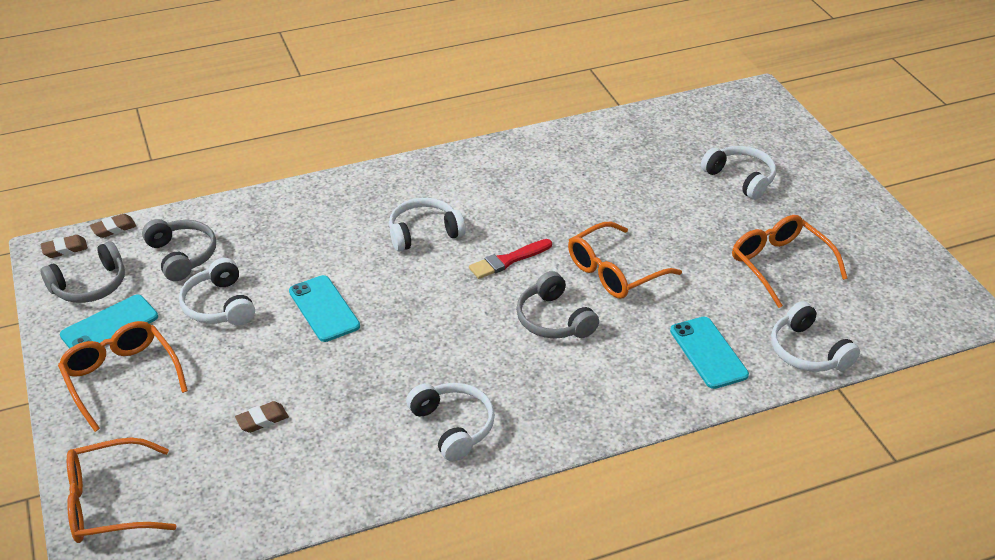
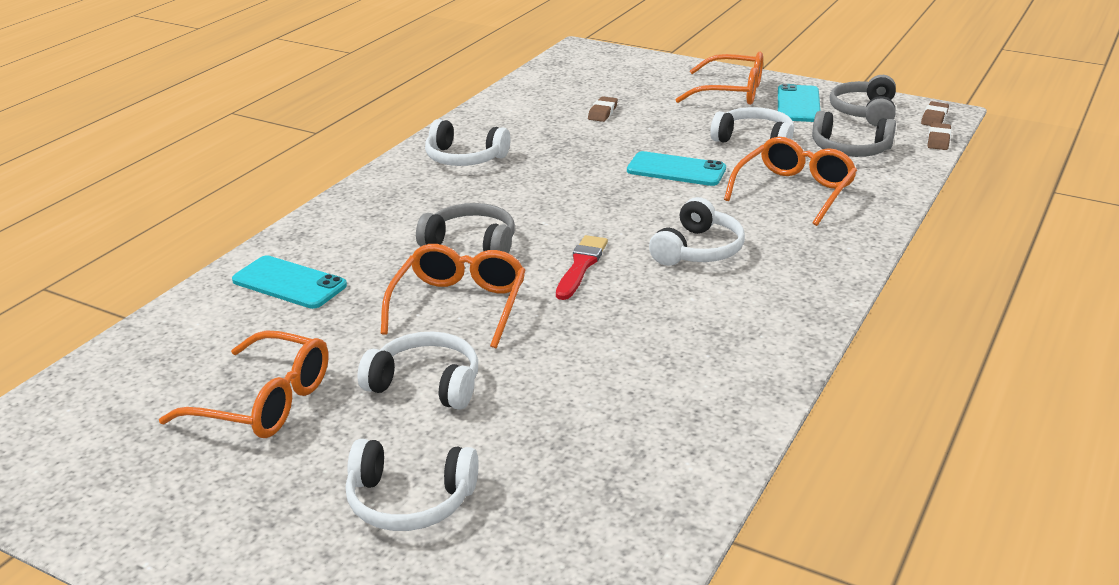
camera: 140 degrees right, 10 degrees down
orange glasses [67,438,177,543] -> orange glasses moved to [724,137,857,226]
white headphones [771,301,860,372] -> white headphones moved to [357,331,478,410]

